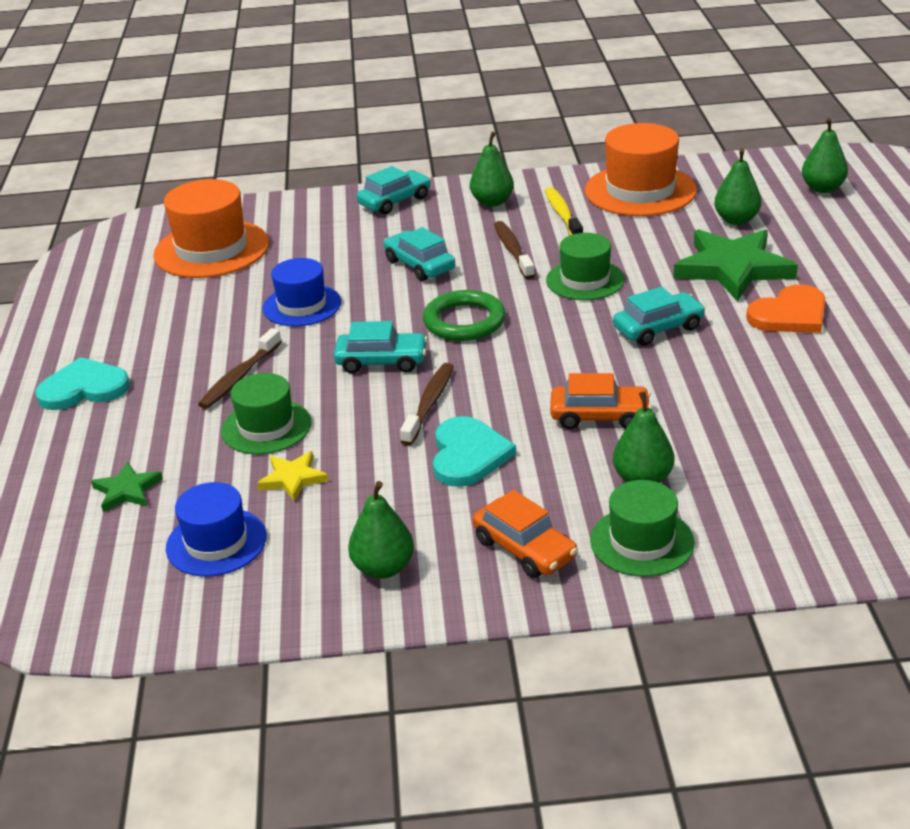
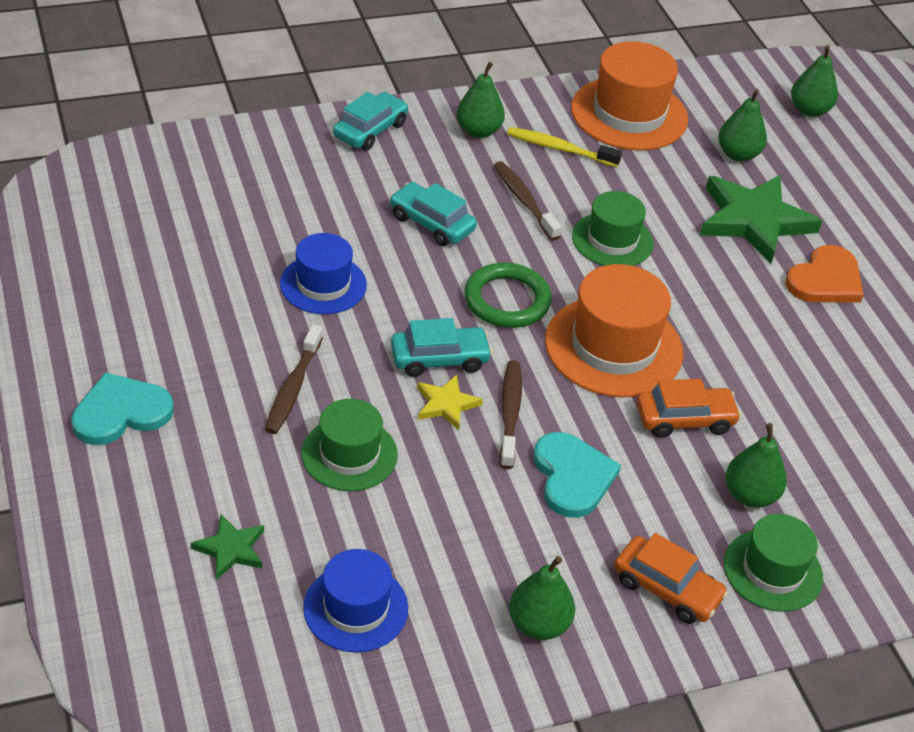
camera: 20 degrees left, 10 degrees up
orange hat [153,179,269,278] -> orange hat moved to [545,264,683,397]
yellow star [257,451,329,502] -> yellow star moved to [417,374,483,430]
yellow toothbrush [545,187,583,235] -> yellow toothbrush turned 45 degrees counterclockwise [507,127,622,167]
turquoise car [613,287,706,345] -> none

